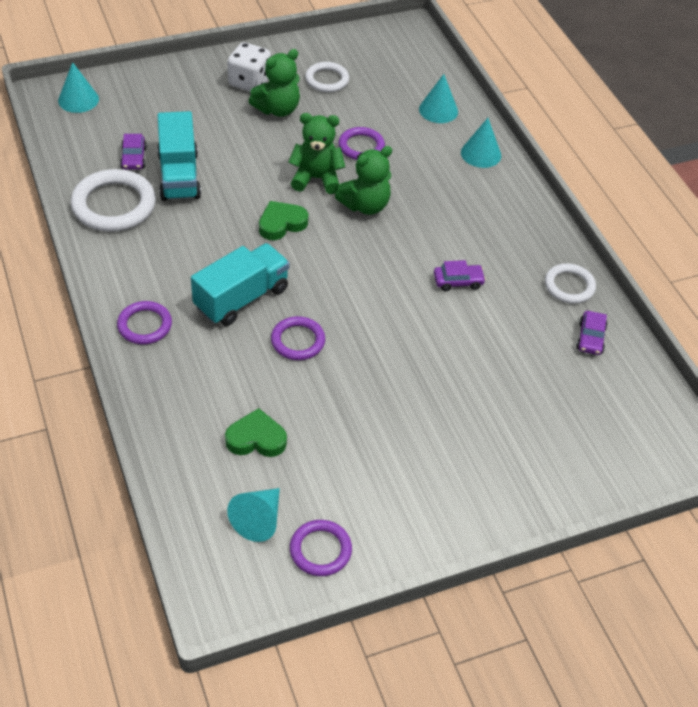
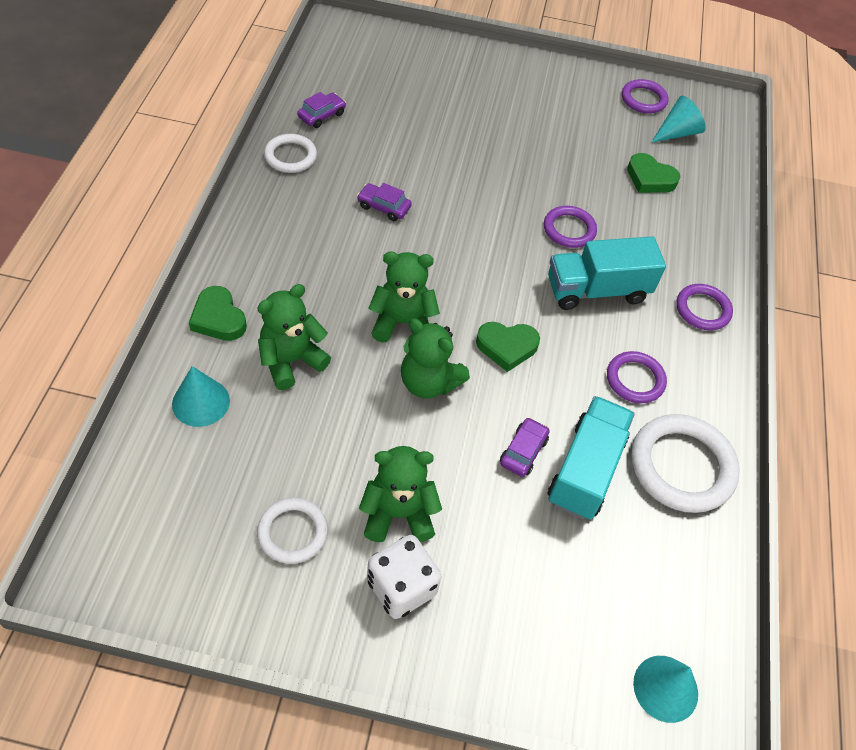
camera: 150 degrees left, 5 degrees up
purple car [120,134,147,170] -> purple car moved to [500,418,550,477]
purple ring [338,127,385,160] -> purple ring moved to [607,351,667,403]
turquoise cone [461,118,501,168] -> green heart [189,286,247,341]
none -> green teddy bear [257,284,331,390]

